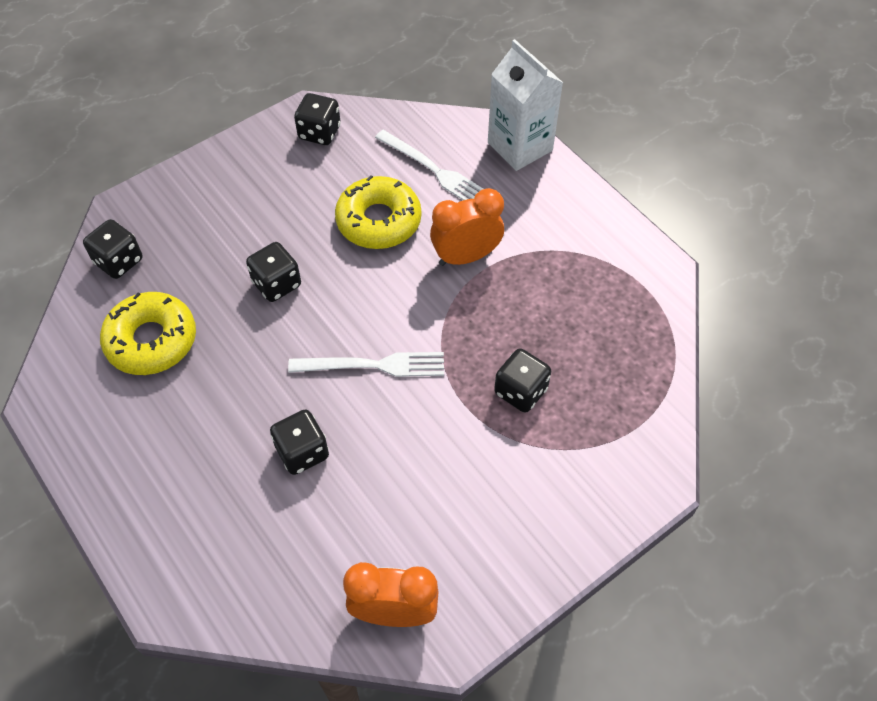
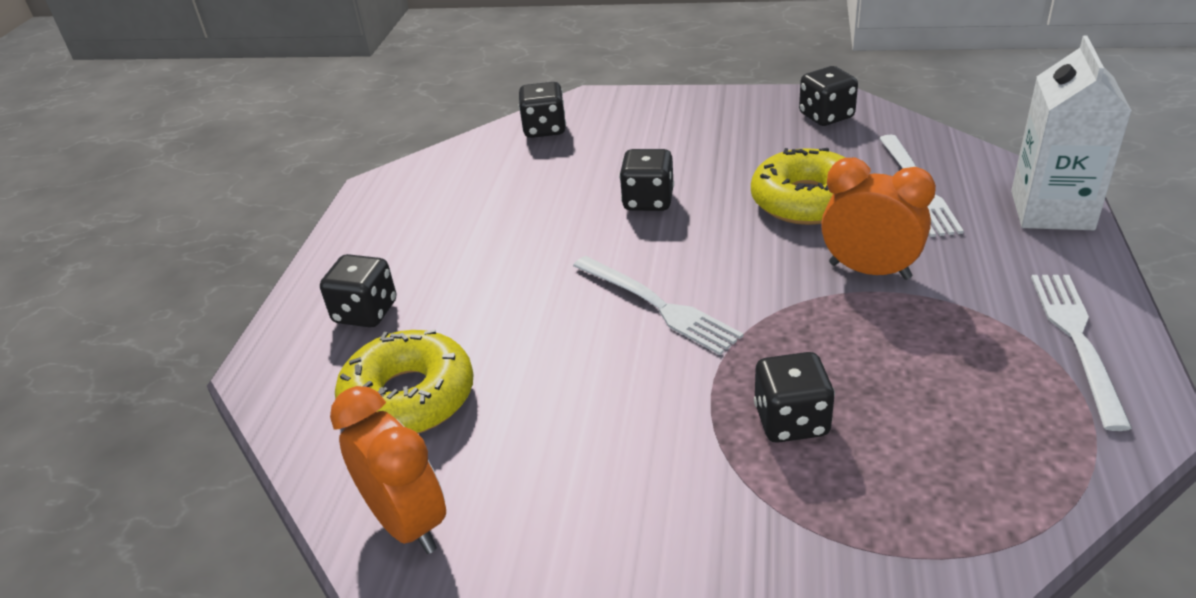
camera: 50 degrees right, 20 degrees down
yellow donut [100,292,196,375] -> yellow donut moved to [335,329,473,434]
black dice [270,409,329,475] -> black dice moved to [320,254,396,328]
none -> white fork [1031,275,1132,431]

